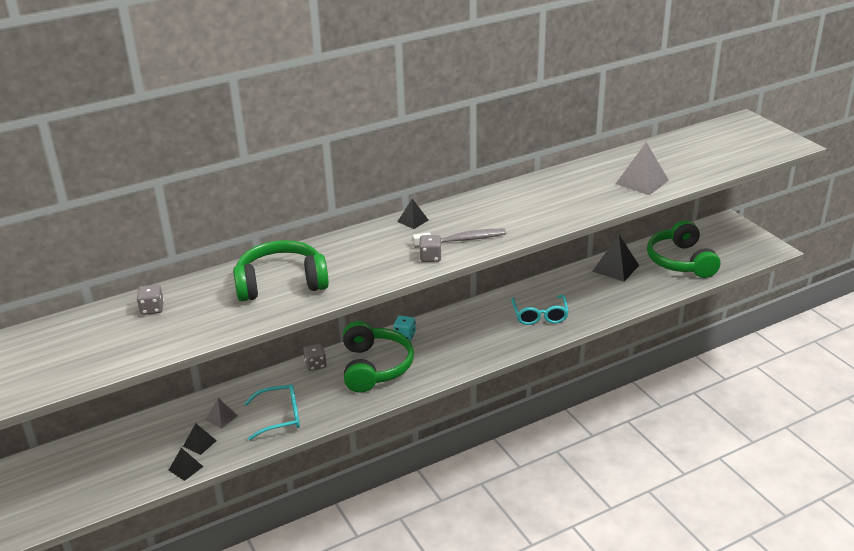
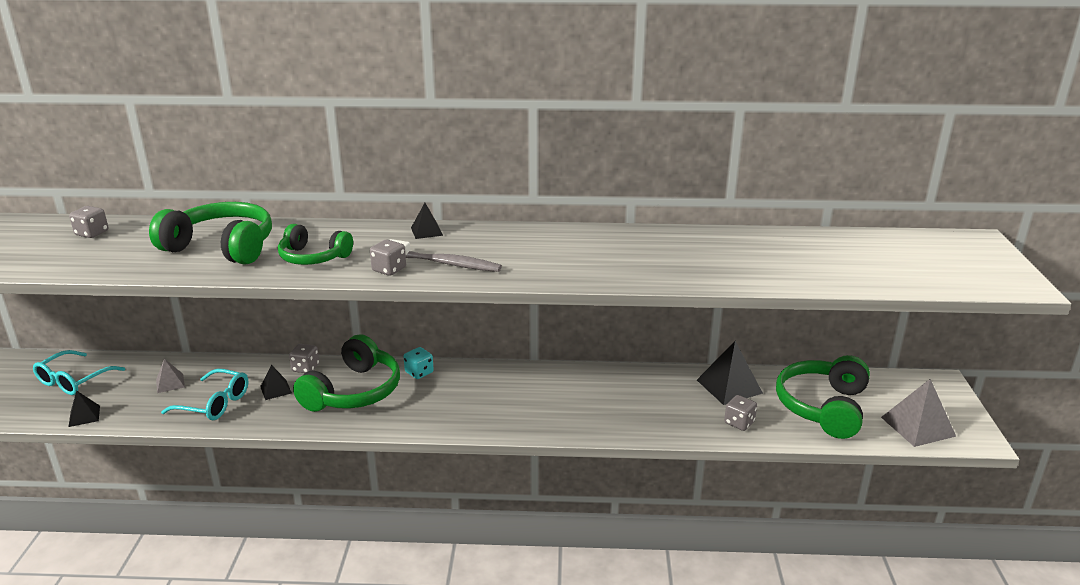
camera: 30 degrees right, 5 degrees down
black pyramid [183,423,217,455] -> black pyramid moved to [260,365,292,400]
turquoise glasses [511,295,569,325] -> turquoise glasses moved to [33,350,125,395]
grey pyramid [616,142,669,195] -> grey pyramid moved to [881,379,956,447]
none -> green headphones [278,224,353,265]
none -> grey dice [724,395,757,431]

